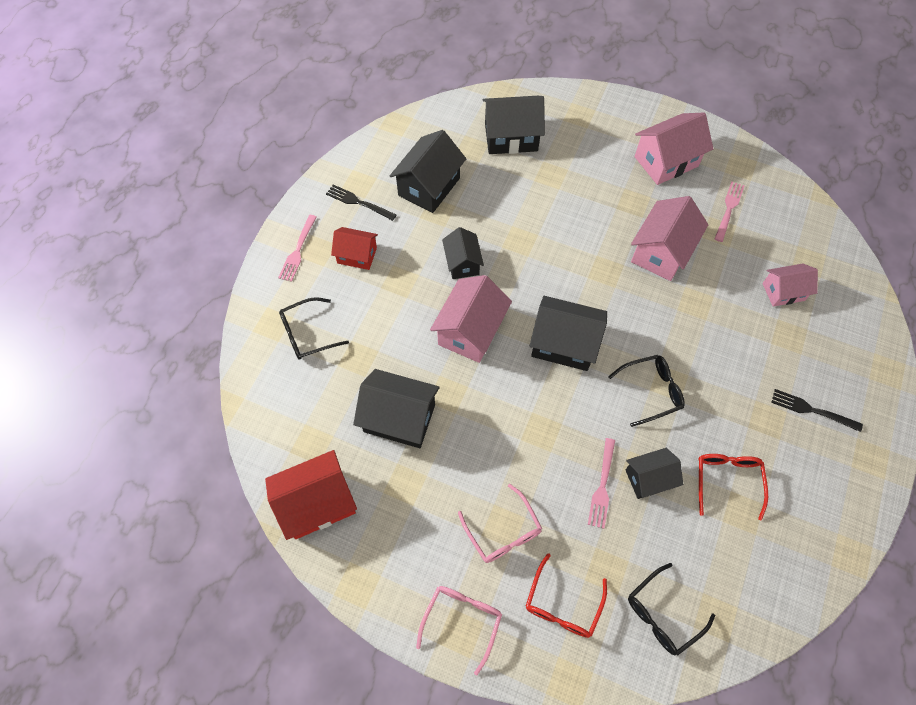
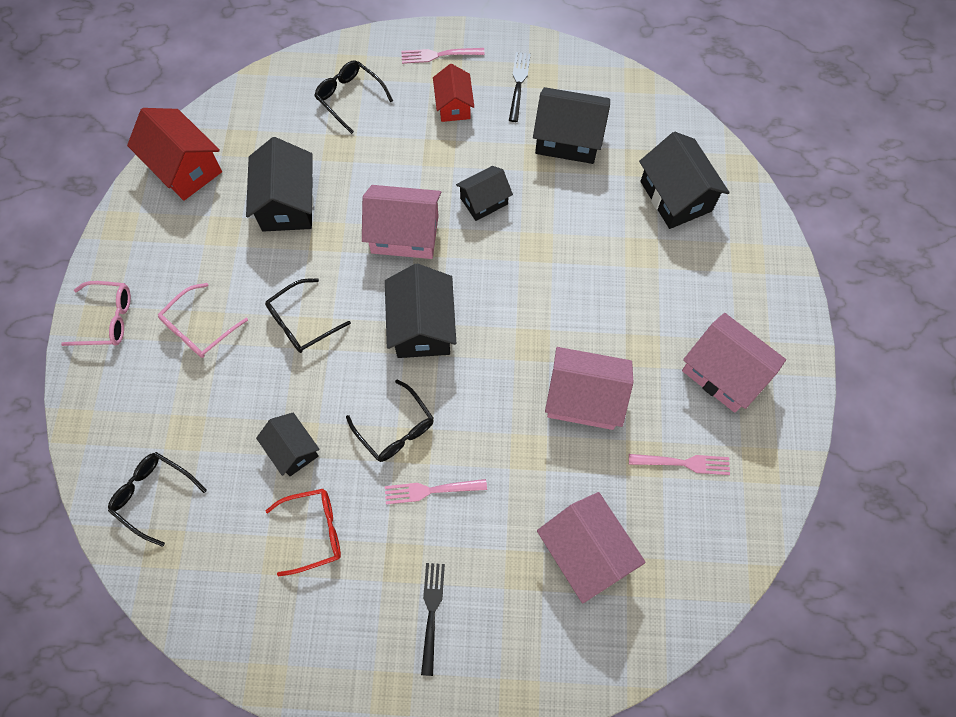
camera: 70 degrees right, 5 degrees up
red glasses [526,553,607,638] -> none
pink fork [588,438,615,529] -> pink fork moved to [385,479,487,504]
pink house [762,264,818,307] -> pink house [537,492,646,603], size x1.61
none -> black glasses [265,278,351,353]

